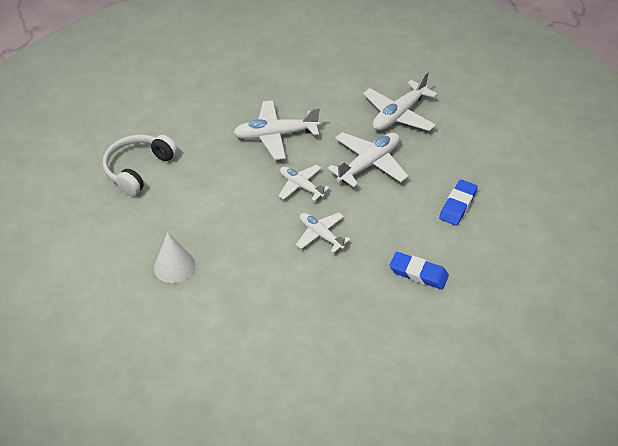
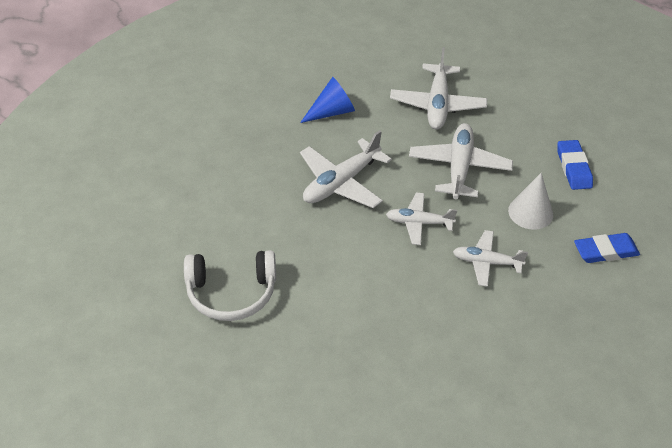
camera: 35 degrees left, 0 degrees up
white headphones [103,135,178,196] -> white headphones turned 90 degrees counterclockwise [184,250,276,321]
white cone [154,233,195,283] -> white cone moved to [508,173,553,230]
none -> blue cone [300,77,355,123]

